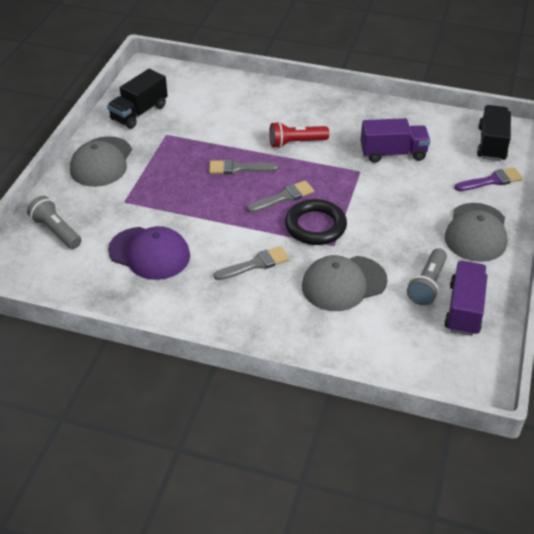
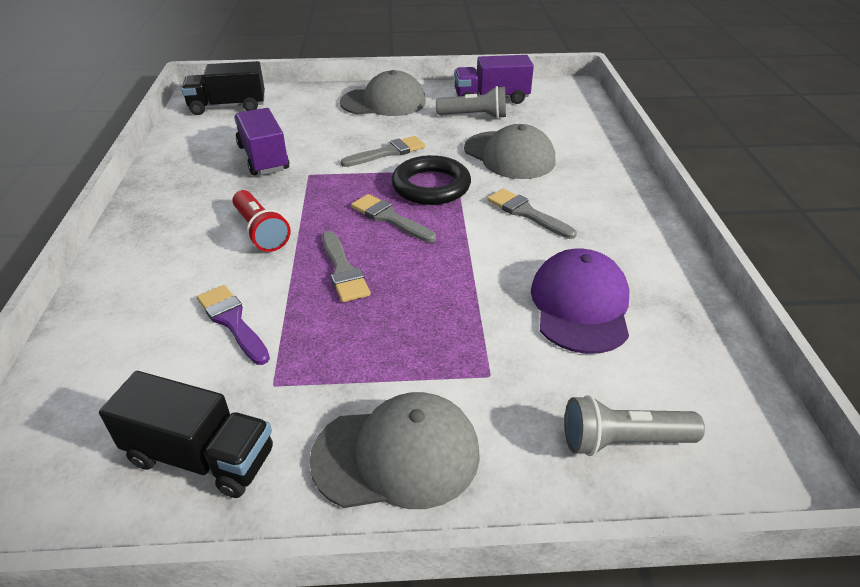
camera: 110 degrees left, 5 degrees down
grey flashlight [27,196,81,249] -> grey flashlight turned 60 degrees clockwise [564,395,705,456]
purple brush [455,167,523,191] -> purple brush moved to [197,285,270,365]
none -> grey brush [340,136,425,167]

